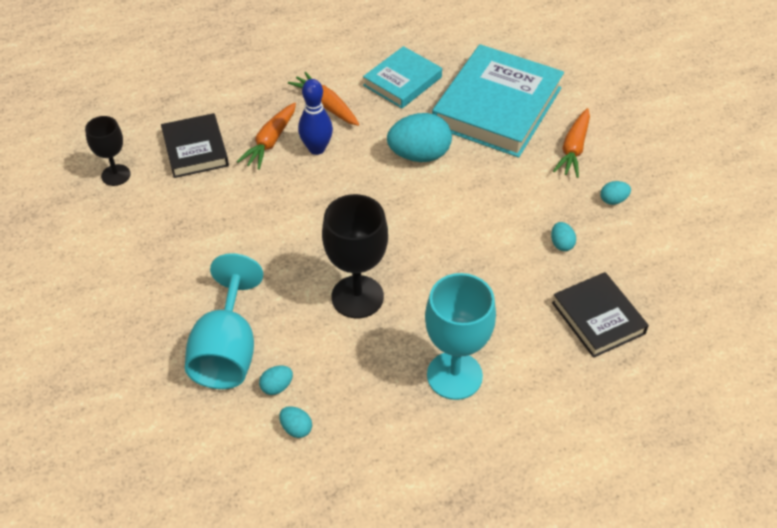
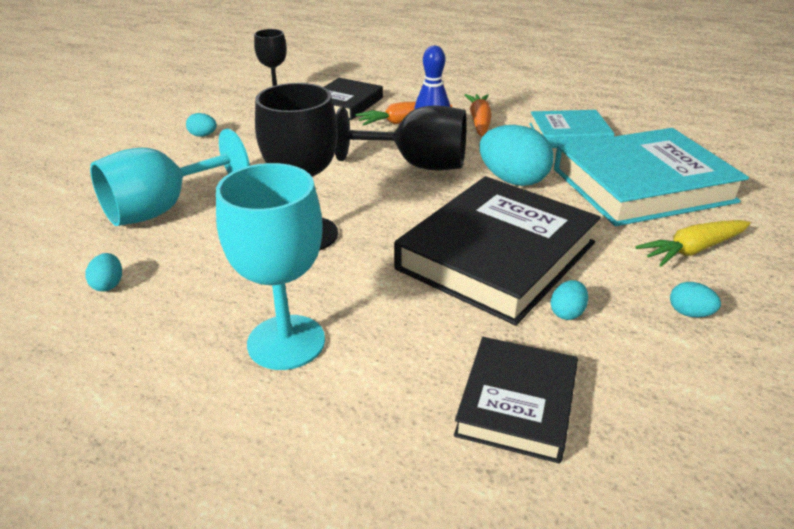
camera: 45 degrees right, 15 degrees down
turquoise egg [259,366,293,395] -> turquoise egg moved to [186,113,217,137]
orange carrot [553,108,590,178] -> yellow carrot [635,220,751,267]
none -> black goblet [335,105,467,170]
none -> black book [394,176,600,326]

